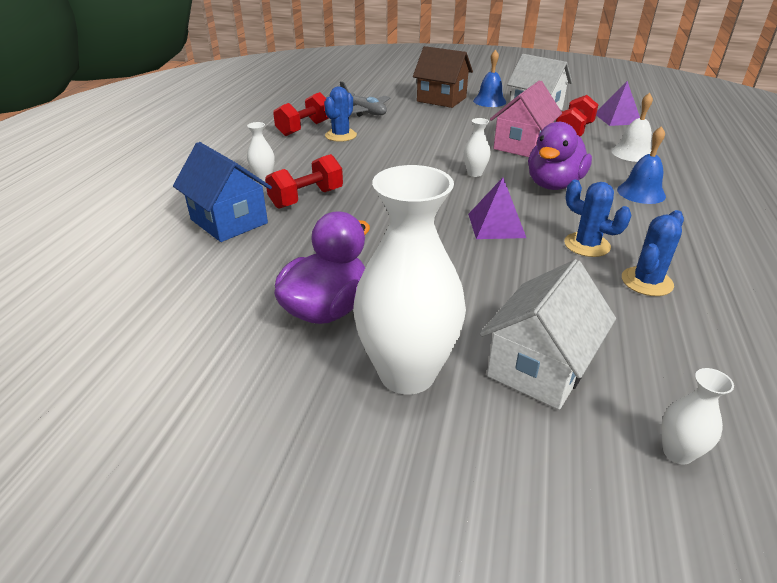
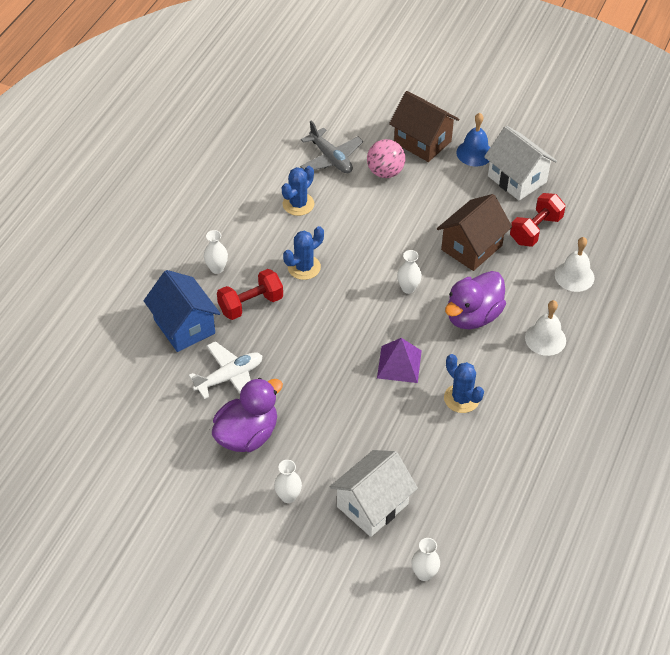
camera: 10 degrees right, 15 degrees up
red dumbbell [273,92,329,136] -> none
white vase [353,165,466,394] -> white vase [274,460,302,503], size x0.43
pink house [490,80,562,157] -> brown house [437,194,512,271]
purple pyramid [596,81,640,126] -> none
blue bell [617,126,666,204] -> white bell [525,300,566,356]
blue cactus [622,210,684,296] -> blue cactus moved to [283,226,324,280]
none -> white plane [189,341,262,399]
none -> pink ball [367,139,405,178]

